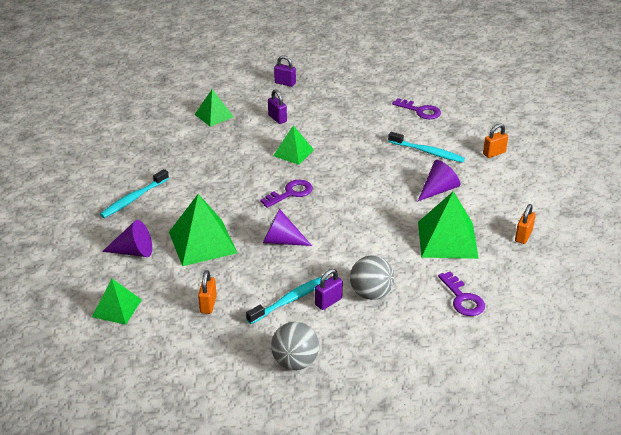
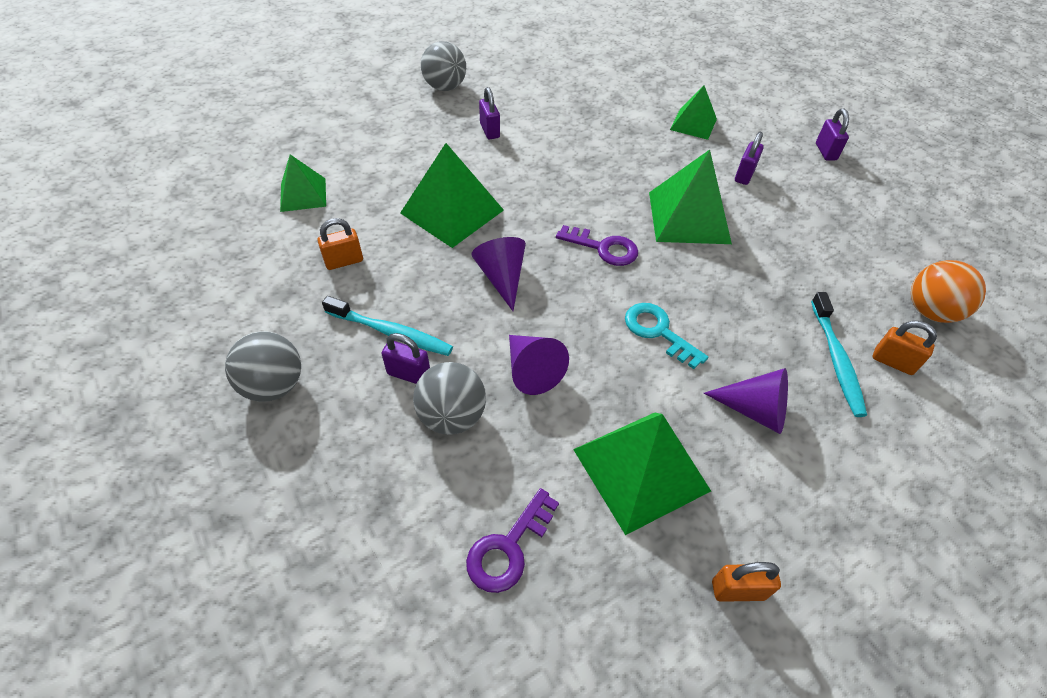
camera: 60 degrees right, 15 degrees up
turquoise toothbrush [100,169,169,218] -> purple padlock [479,87,500,139]
purple cone [102,220,152,257] -> purple cone moved to [509,335,569,395]
green pyramid [273,125,314,165] -> green pyramid [649,150,732,244], size x1.64
purple key [392,98,441,119] -> orange ball [911,260,986,323]
orange padlock [483,124,508,158] -> orange padlock moved to [873,321,937,375]
none -> grey ball [421,41,466,91]
none -> turquoise key [625,303,708,369]

